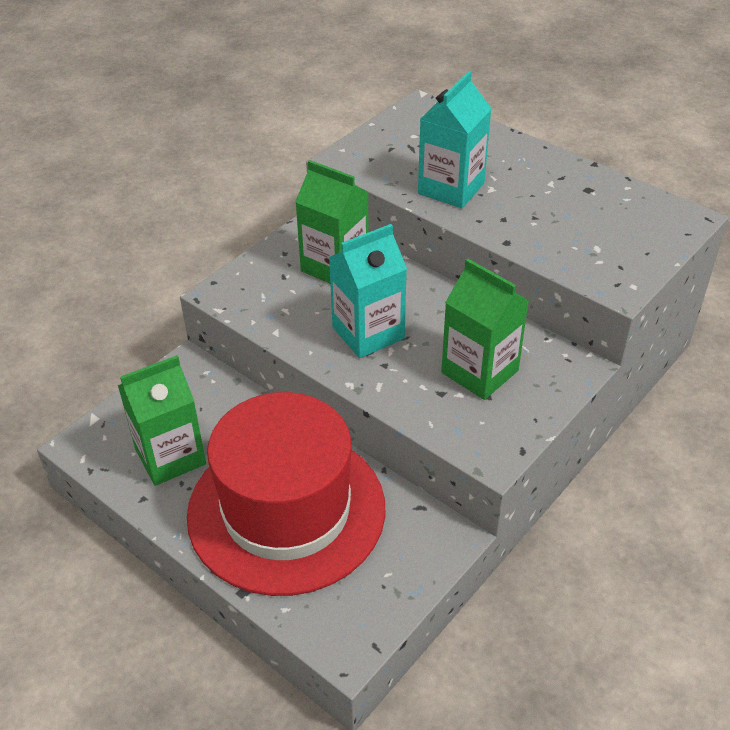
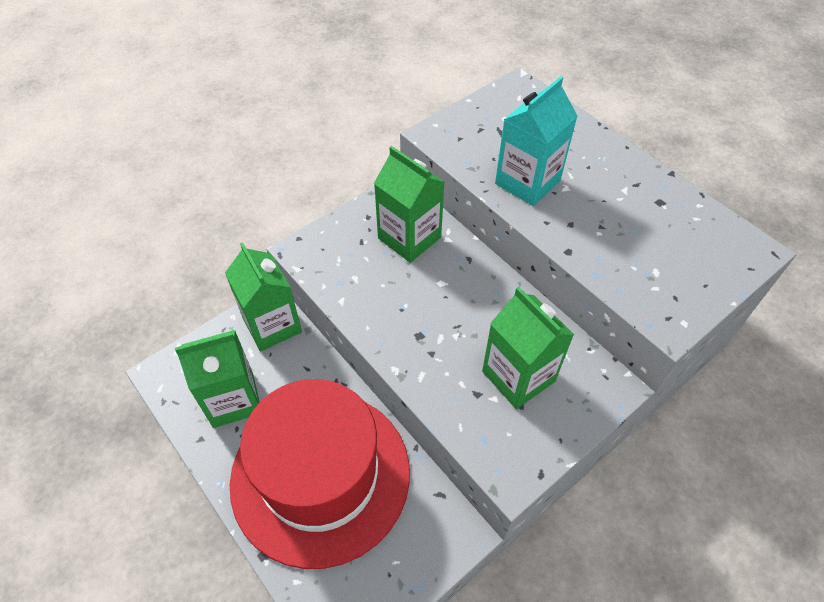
camera: 10 degrees right, 10 degrees up
turquoise carton [329,224,407,358] -> none
none -> green carton [225,242,302,352]

